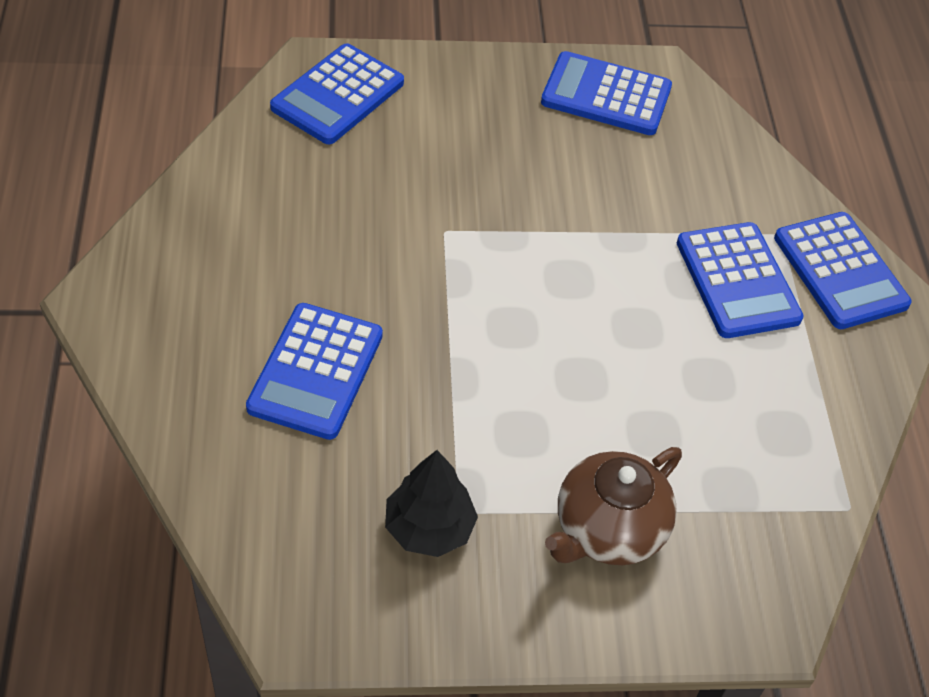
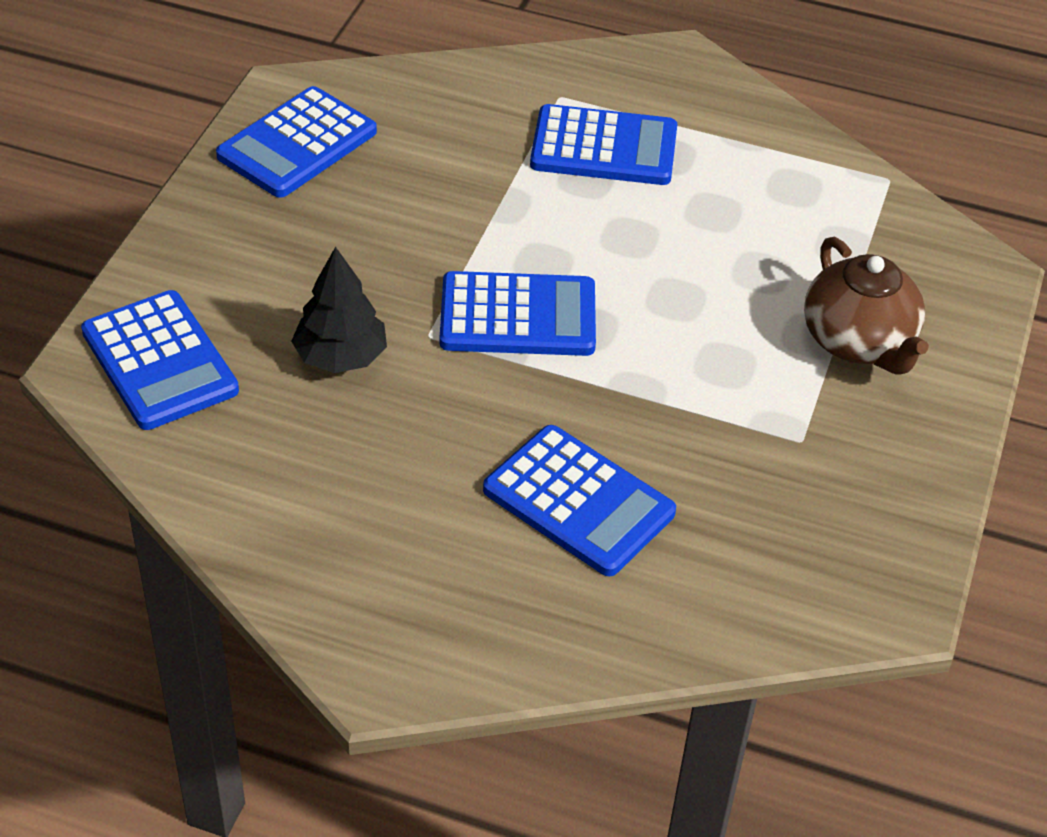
camera: 65 degrees left, 5 degrees down
black tree [385,450,478,557] -> black tree moved to [291,247,387,373]
blue calculator [774,212,912,329] -> blue calculator moved to [440,271,596,356]

